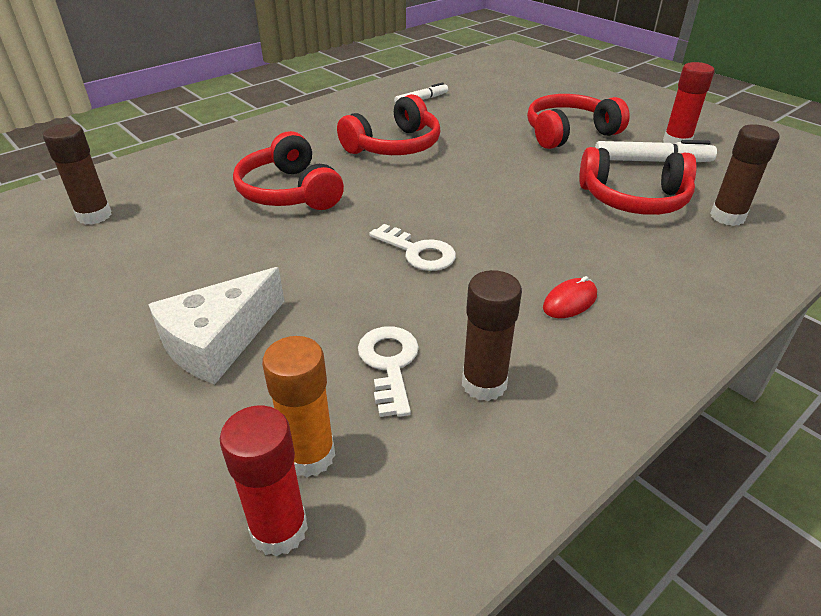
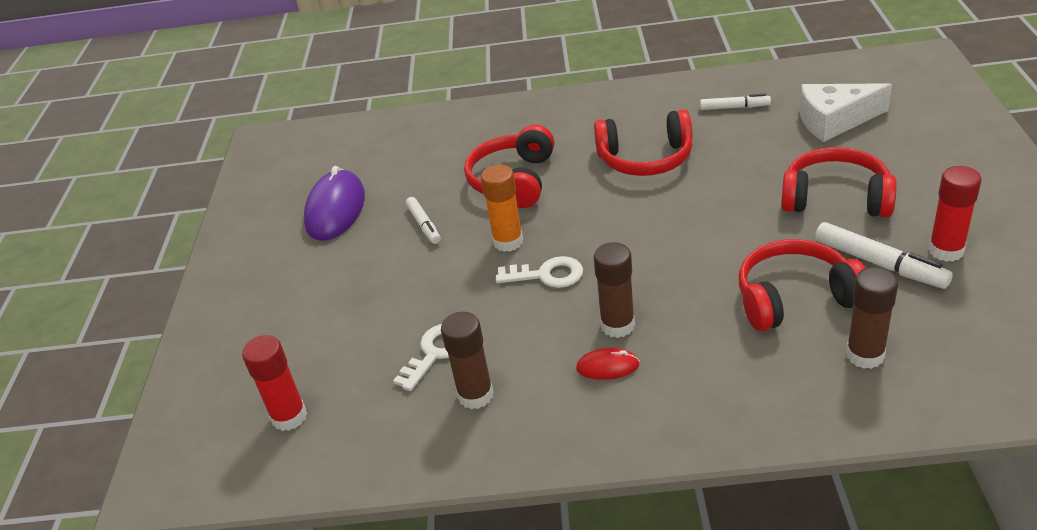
camera: 45 degrees right, 0 degrees up
brown glue stick [43,124,112,225] -> brown glue stick moved to [594,242,635,338]
white cheese [148,267,284,384] -> white cheese moved to [800,83,892,142]
orange glue stick [262,336,335,477] -> orange glue stick moved to [481,165,523,252]
white key [369,224,456,271] -> white key turned 75 degrees counterclockwise [496,256,583,288]
red headphones [579,147,697,215] -> red headphones turned 120 degrees clockwise [739,239,865,331]
none -> purple mouse [304,166,365,241]
none -> white marker [406,197,441,244]

